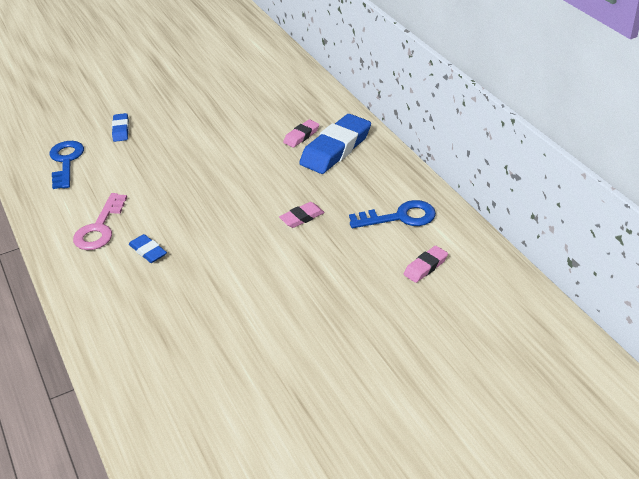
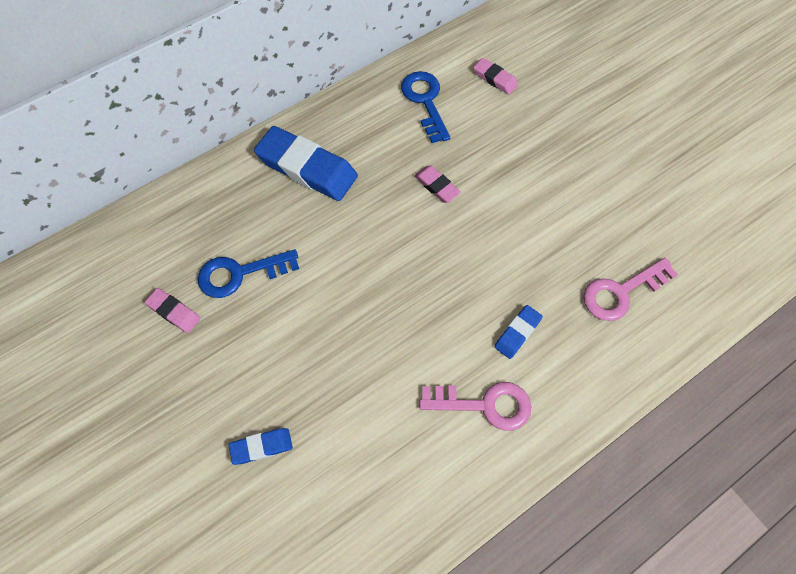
camera: 100 degrees left, 25 degrees up
blue key [49,141,84,189] -> blue key moved to [198,249,299,298]
pink eraser [283,119,319,147] -> pink eraser moved to [145,288,200,333]
none -> pink key [583,258,678,321]

